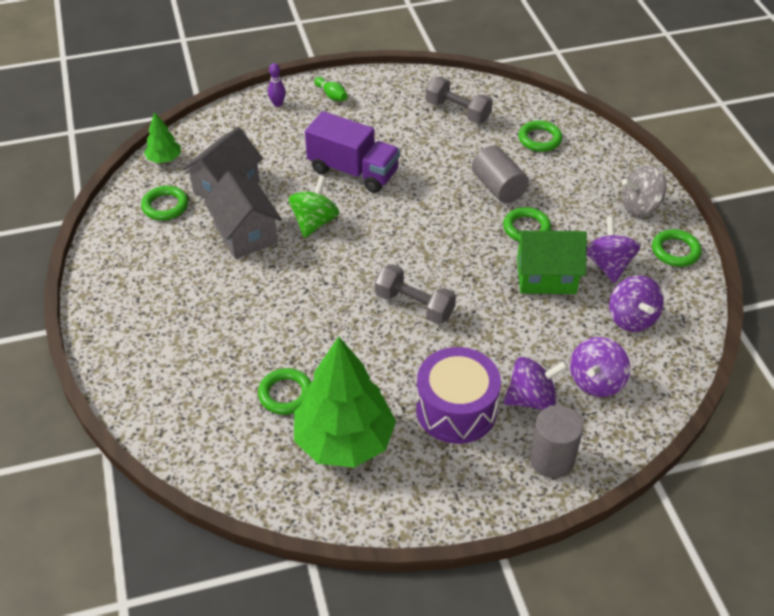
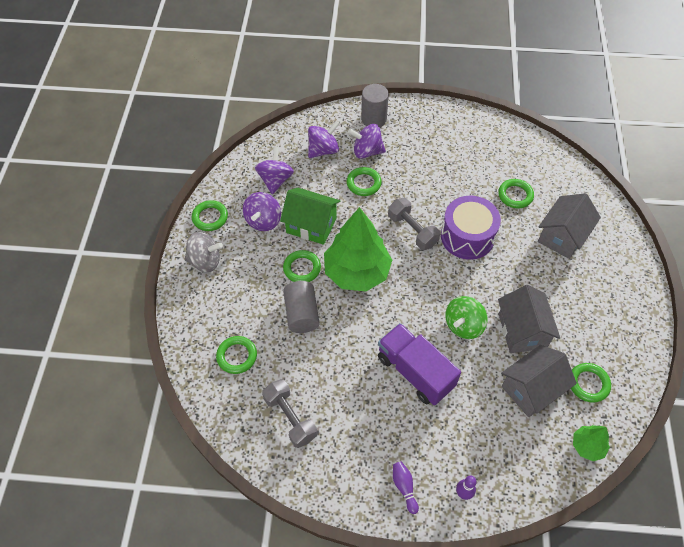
camera: 160 degrees left, 10 degrees up
green tree [294,337,396,468] -> green tree moved to [324,207,392,291]
green bowling pin [314,77,348,101] -> purple bowling pin [393,461,419,514]
purple drum [416,347,501,444] -> purple drum moved to [441,196,501,260]
none -> green ring [347,167,382,196]
none -> grey house [538,193,601,259]

